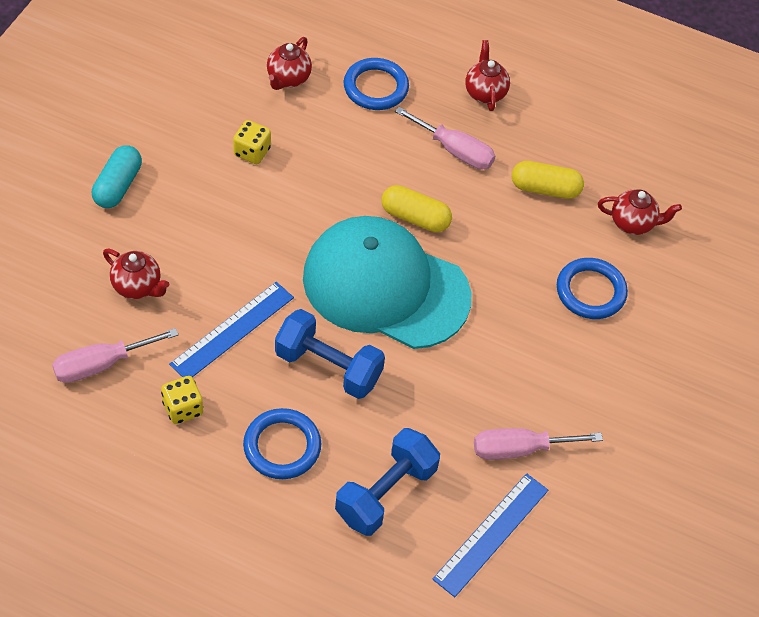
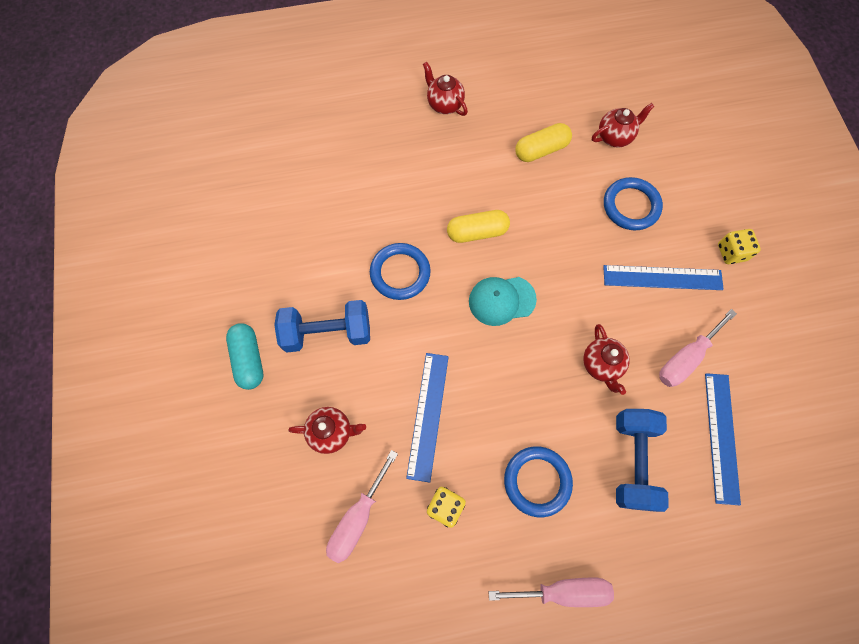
camera: 30 degrees left, 15 degrees up
yellow dice [233,120,271,164] -> yellow dice moved to [718,229,761,264]
red teapot [267,37,312,90] -> red teapot moved to [583,324,630,395]
blue dumbbell [275,309,385,399] -> blue dumbbell moved to [274,300,370,352]
turquoise cap [303,216,471,349] -> turquoise cap [469,277,537,326], size x0.46
blue ring [344,58,409,110] -> blue ring moved to [370,243,431,300]
pink screwdriver [395,107,495,170] -> pink screwdriver moved to [488,578,614,607]
none -> blue ruler [603,265,724,290]

